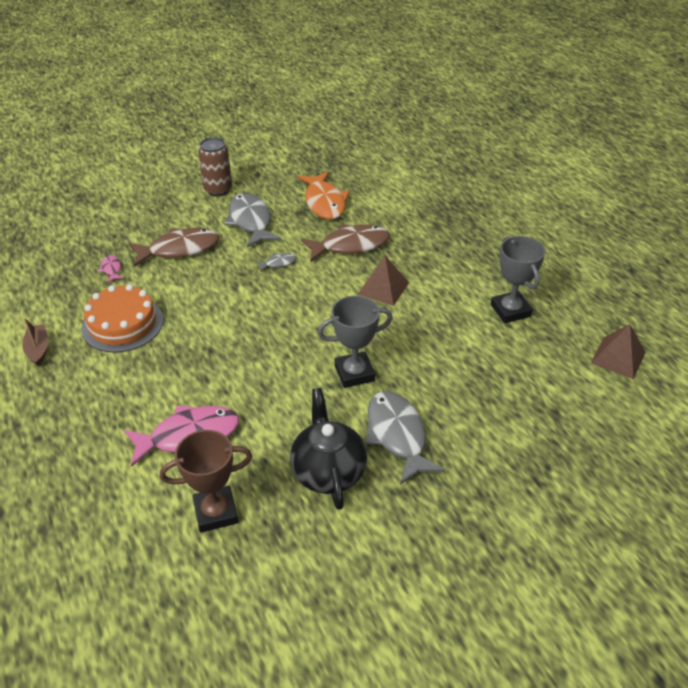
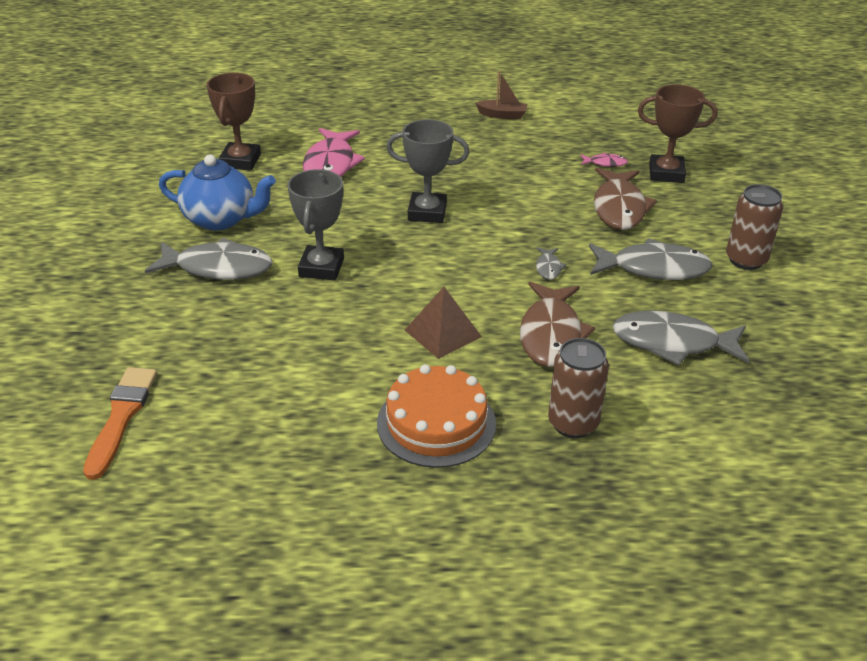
camera: 115 degrees right, 5 degrees down
orange cake [81,284,163,353] -> orange cake moved to [377,364,496,468]
black teapot [290,388,367,510] -> blue teapot [159,155,276,230]
orange fish [298,171,349,219] -> grey fish [613,311,749,365]
grey trophy [491,236,545,323] -> grey trophy moved to [386,119,470,223]
brown pyramid [591,324,646,379] -> none
none -> orange brush [83,367,157,480]
none -> brown can [548,338,609,438]
none -> brown trophy [638,84,717,183]

